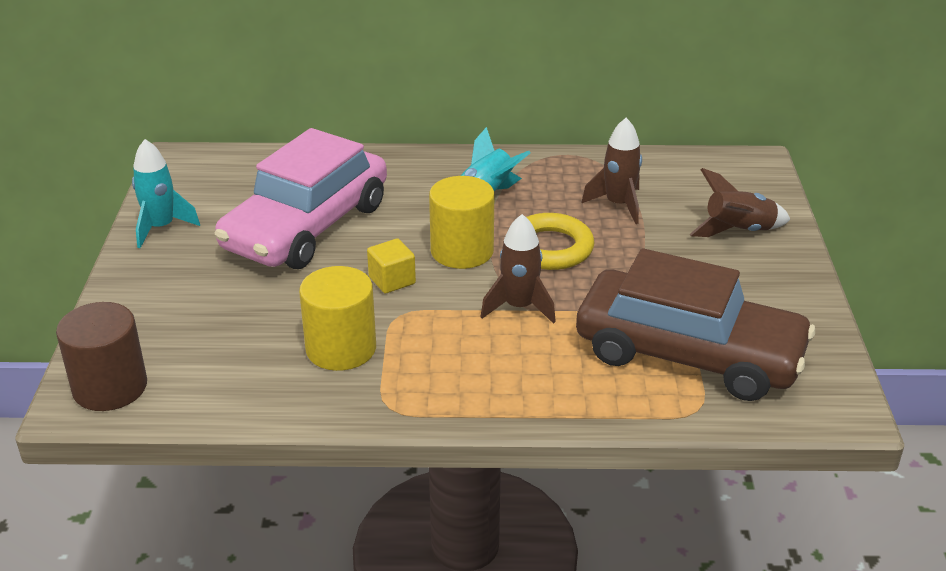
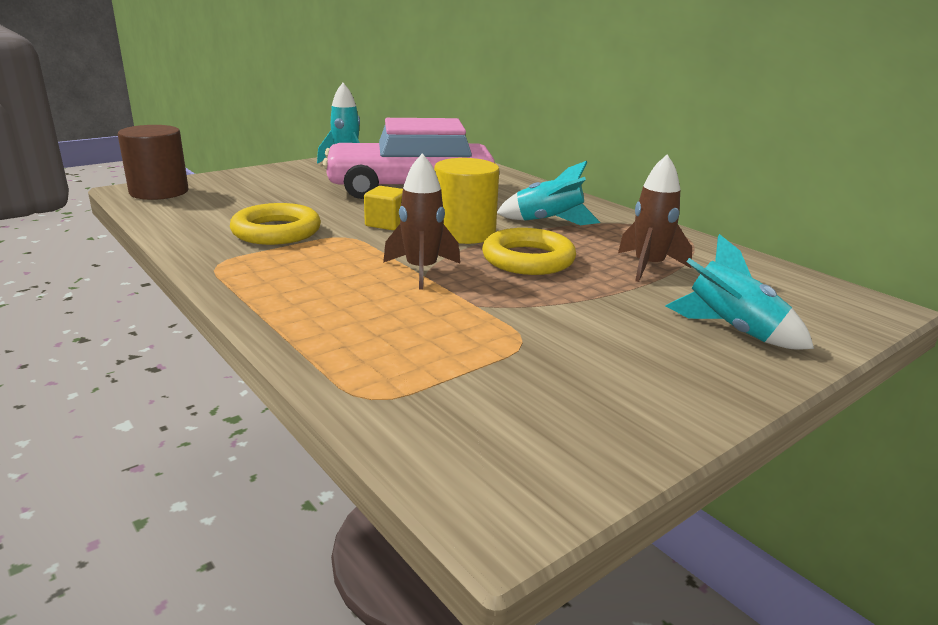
camera: 50 degrees right, 10 degrees down
yellow cylinder [299,266,376,371] -> yellow ring [230,203,321,245]
brown car [576,248,815,401] -> none
brown rocket [689,168,791,237] -> turquoise rocket [665,234,814,350]

